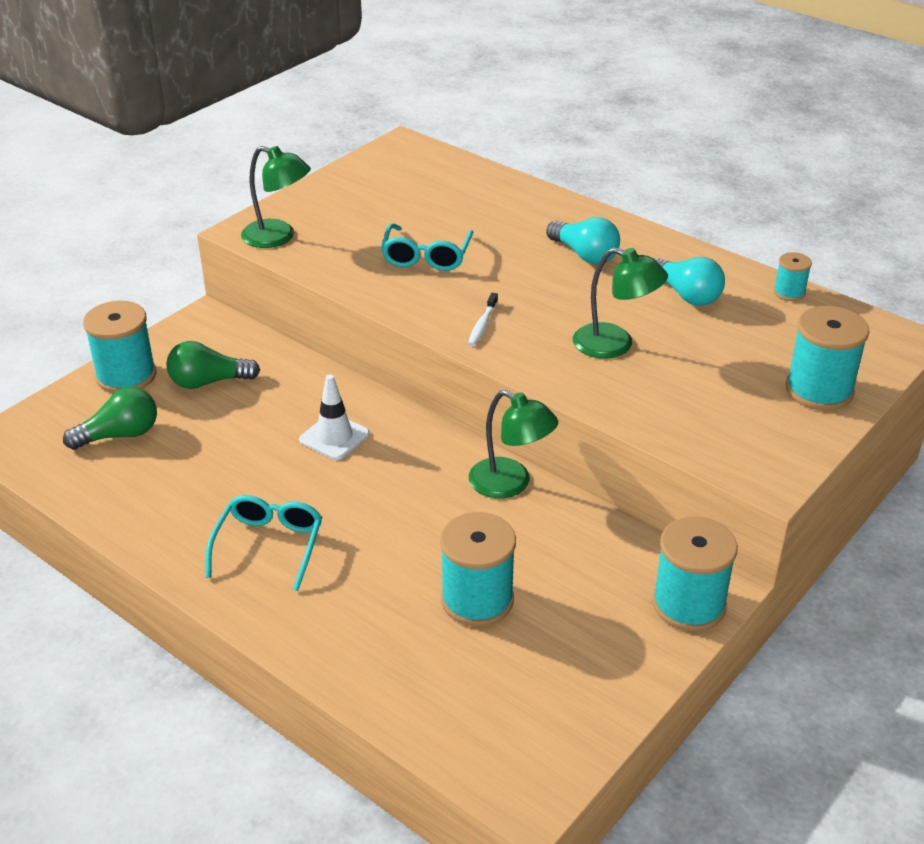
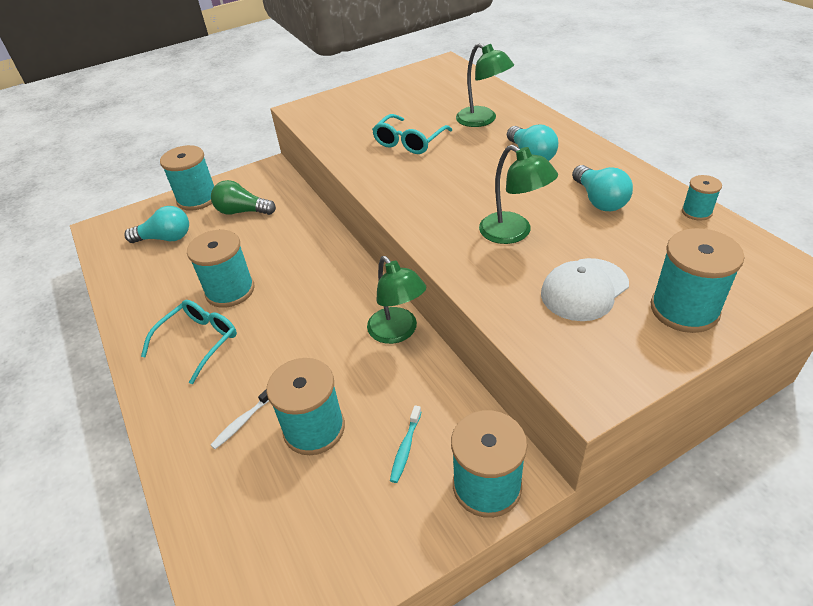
camera: 25 degrees right, 5 degrees up
green light bulb [63,387,157,450] -> turquoise light bulb [124,206,189,243]
green lamp [241,146,311,248] -> green lamp moved to [456,43,514,127]
white traffic cone [299,374,370,460] -> none
white toothbrush [468,293,498,346] -> white toothbrush moved to [211,389,269,449]
none -> turquoise spool [187,230,254,308]
none -> turquoise toothbrush [390,405,421,483]
none -> white cap [541,258,629,321]

